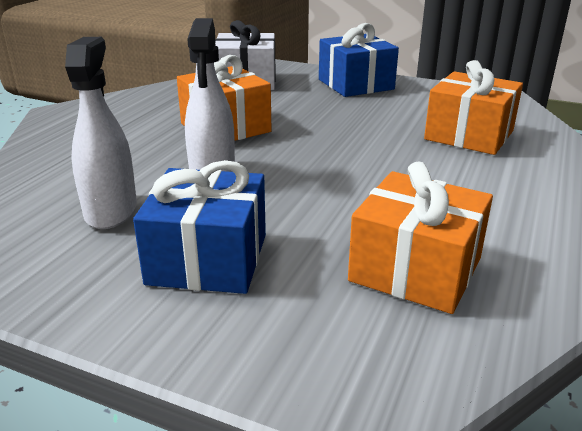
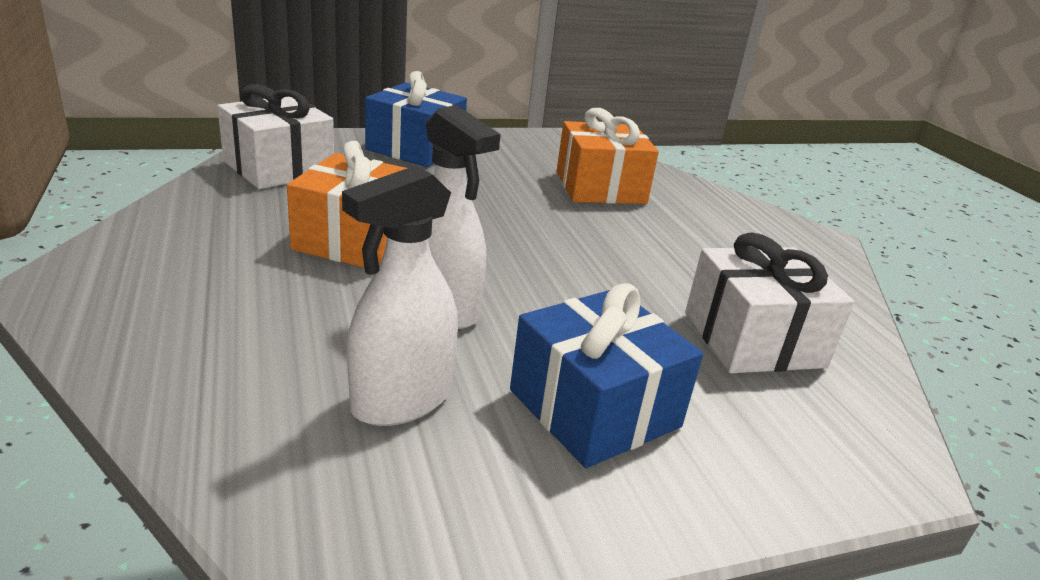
camera: 45 degrees left, 0 degrees up
white spray bottle [65,37,137,229] -> white spray bottle turned 90 degrees counterclockwise [342,165,458,426]
orange gift [348,162,493,314] -> white gift [685,233,854,373]

